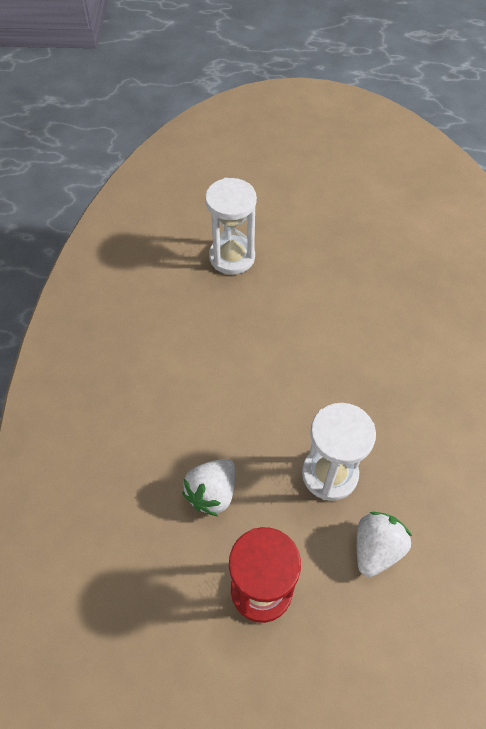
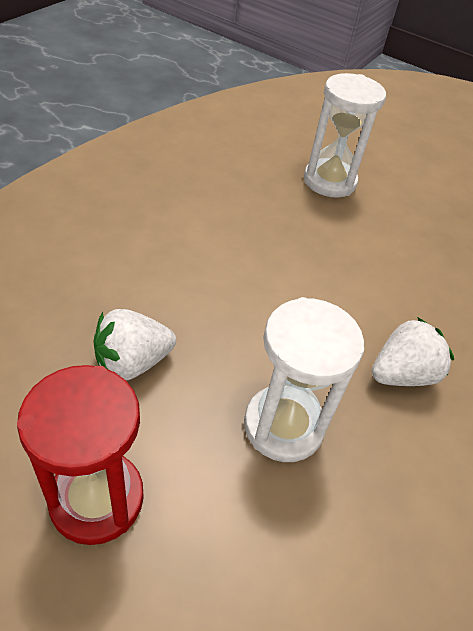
camera: 25 degrees right, 10 degrees down
white strawberry [357,512,412,577] -> white strawberry moved to [372,317,454,386]

